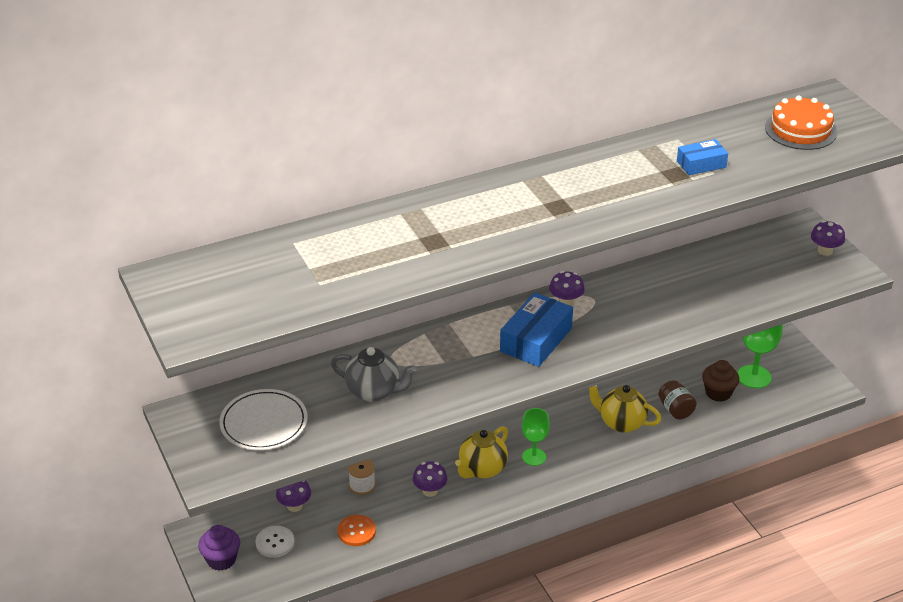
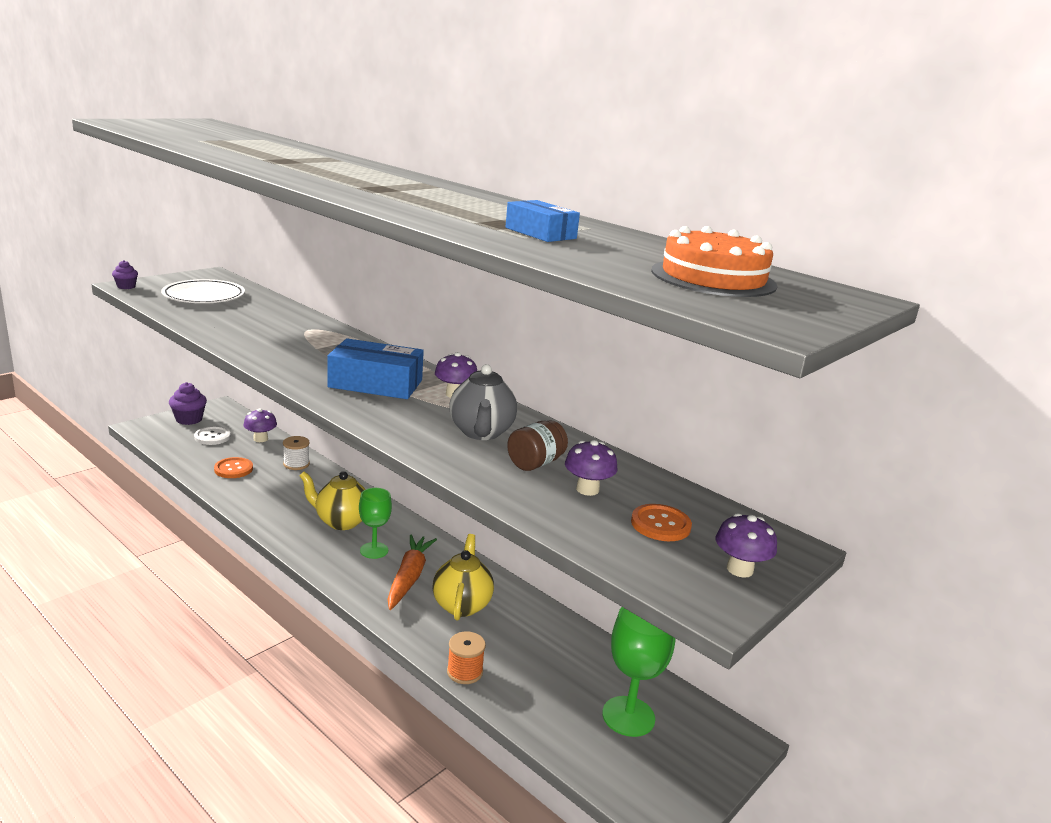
camera: 65 degrees right, 15 degrees down
grey teapot [331,347,417,402] -> grey teapot moved to [449,364,517,440]
purple mushroom [413,461,448,497] -> purple mushroom moved to [565,440,617,496]
brown jar [658,380,697,419] -> brown jar moved to [507,420,568,471]
brown cupcake [702,360,739,402] -> none
none -> purple cupcake [112,260,138,289]
none -> orange carrot [387,535,437,610]
none -> orange spool [447,632,486,684]
none -> orange button [631,504,692,541]

